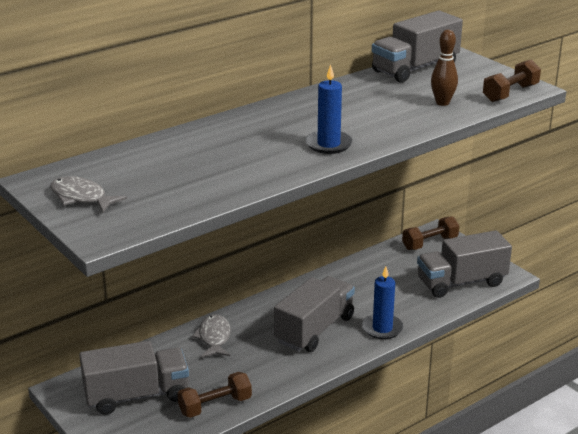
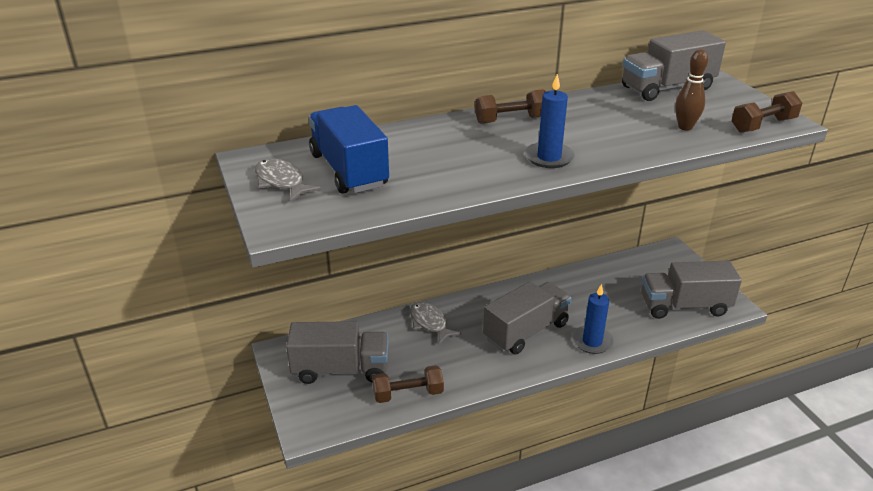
camera: 15 degrees right, 5 degrees up
grey fish [192,314,231,358] -> grey fish turned 45 degrees counterclockwise [410,302,461,344]
brown dumbbell [402,216,459,250] -> brown dumbbell moved to [475,89,546,124]
none -> blue truck [309,105,389,194]

